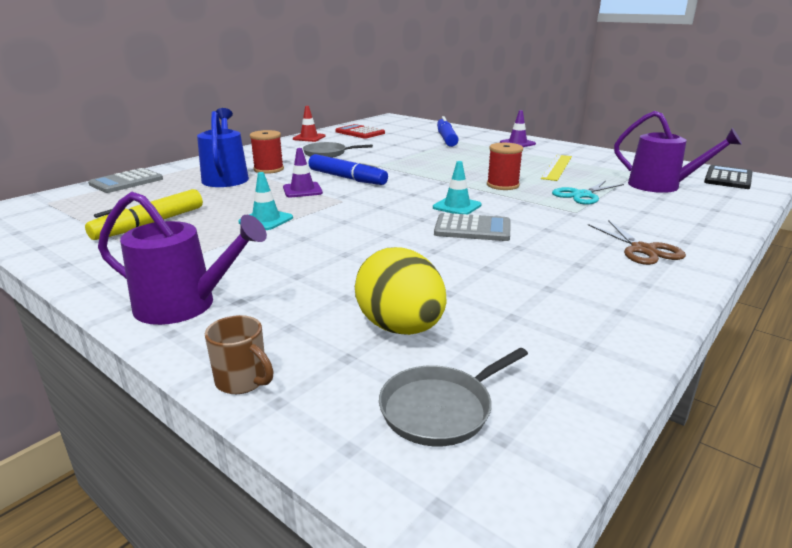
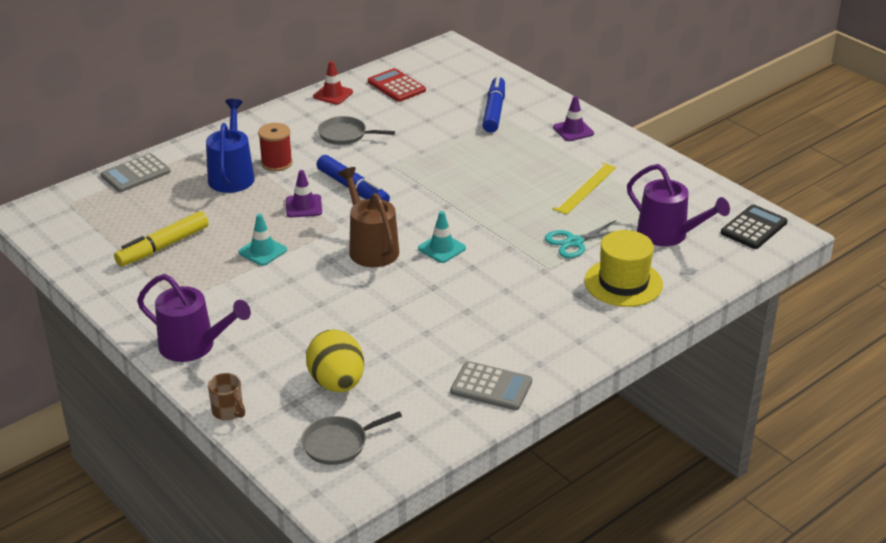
camera: 10 degrees right, 10 degrees up
grey calculator [434,213,510,241] -> grey calculator moved to [450,361,532,410]
red spool [487,143,523,190] -> none
brown scissors [588,220,686,265] -> none
none -> brown watering can [338,167,399,267]
none -> yellow hat [584,230,663,307]

